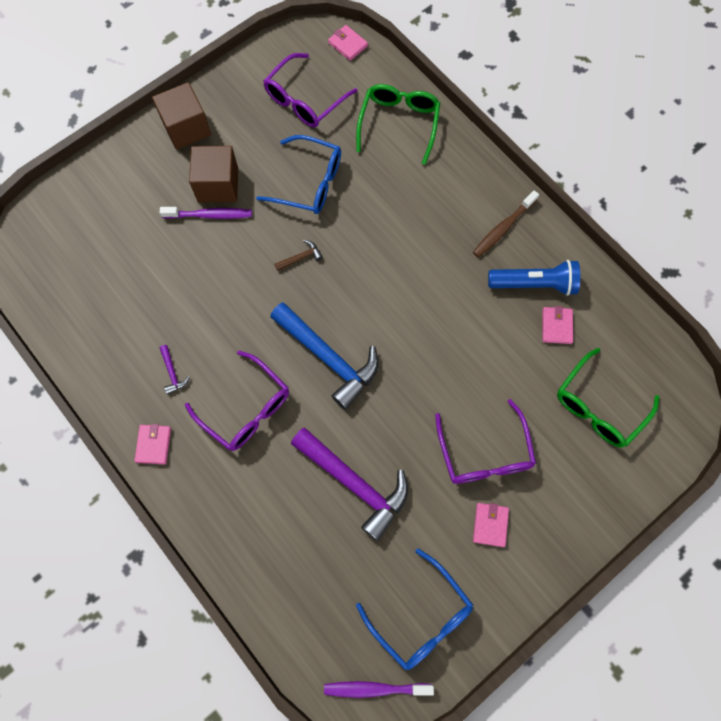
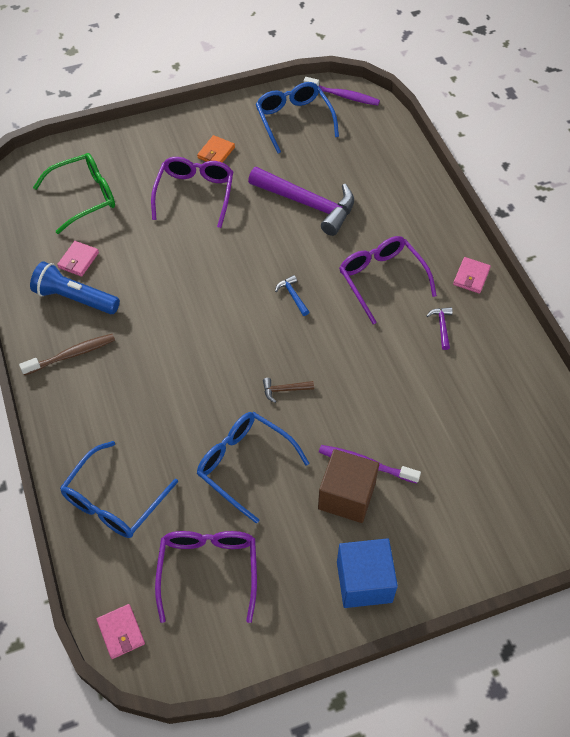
camera: 160 degrees left, 15 degrees down
brown cube [152,82,211,150] -> blue cube [337,538,398,608]
purple glasses [263,53,357,127] -> purple glasses turned 60 degrees counterclockwise [155,531,257,623]
blue hammer [270,302,379,410] -> blue hammer [275,275,309,316], size x0.40
purple hammer [291,428,408,541] -> purple hammer turned 150 degrees clockwise [248,167,354,236]
green glasses [356,84,440,165] -> blue glasses [60,441,178,538]
pink wallet [473,503,509,547] -> orange wallet [197,135,235,163]

